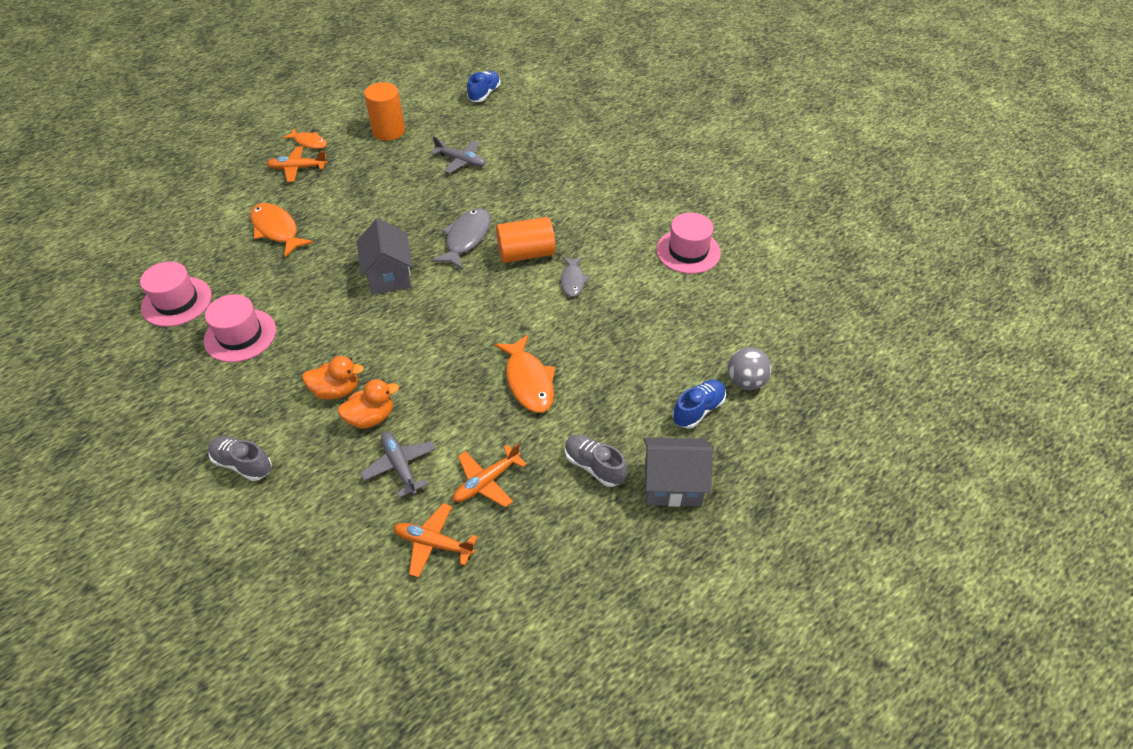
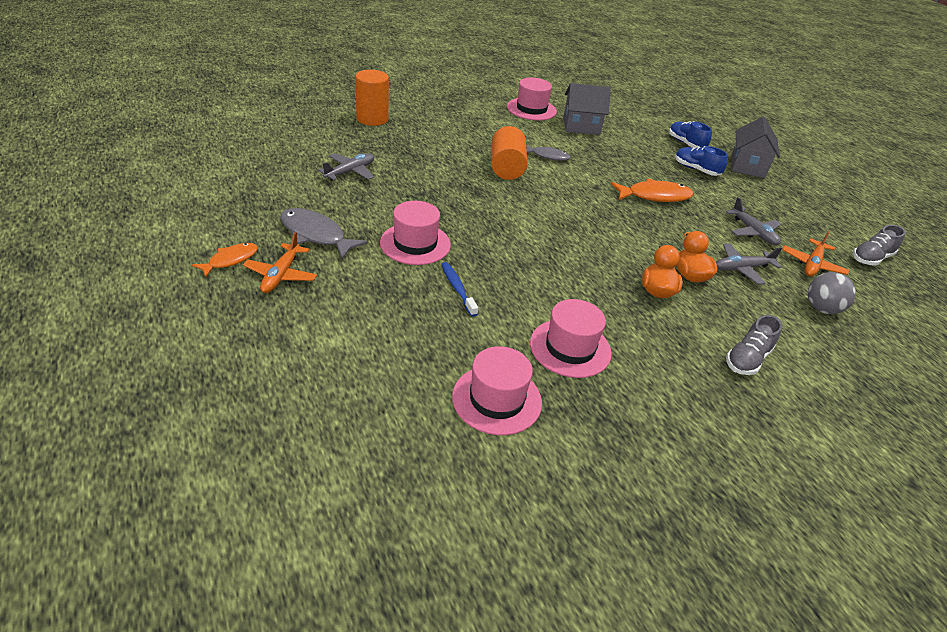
camera: 80 degrees left, 10 degrees down
orange fish [250,203,314,257] -> none
grey house [357,219,413,295] -> grey house moved to [563,83,611,135]
orange cylinder [364,82,405,141] -> orange cylinder moved to [355,70,389,126]
grey fish [432,208,490,269] -> grey fish moved to [280,208,368,259]
orange plane [453,443,527,508] -> grey plane [726,197,781,245]
blue shoe [467,71,500,102] -> blue shoe moved to [675,146,728,176]
grey shoe [565,435,627,487] -> grey shoe moved to [853,225,906,266]
grey ball [728,347,772,390] -> grey ball moved to [808,272,856,314]
none -> pink hat [380,201,451,265]
none -> blue toothbrush [441,262,478,317]

